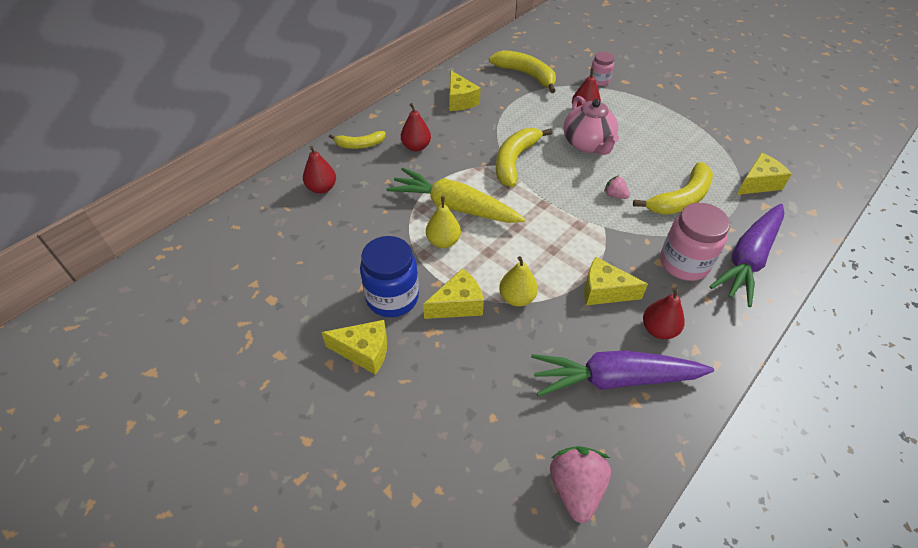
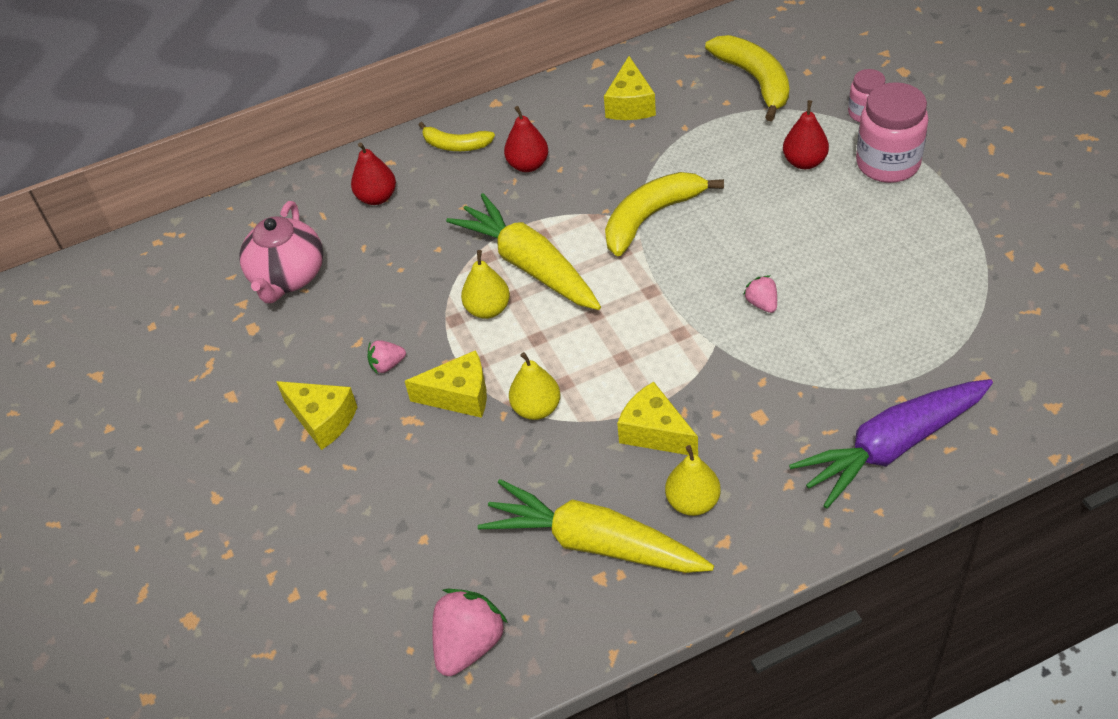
camera: 30 degrees right, 0 degrees up
blue jar [360,236,419,317] -> pink strawberry [367,340,406,374]
purple carrot [531,350,714,397] -> yellow carrot [478,479,714,573]
pink teapot [564,96,619,155] -> pink teapot moved to [239,201,323,303]
yellow banana [633,162,713,215] -> none
red pear [643,288,685,339] -> yellow pear [665,445,721,516]
pink jar [660,203,730,281] -> pink jar moved to [856,82,928,183]
yellow cheese [737,153,792,195] -> none

